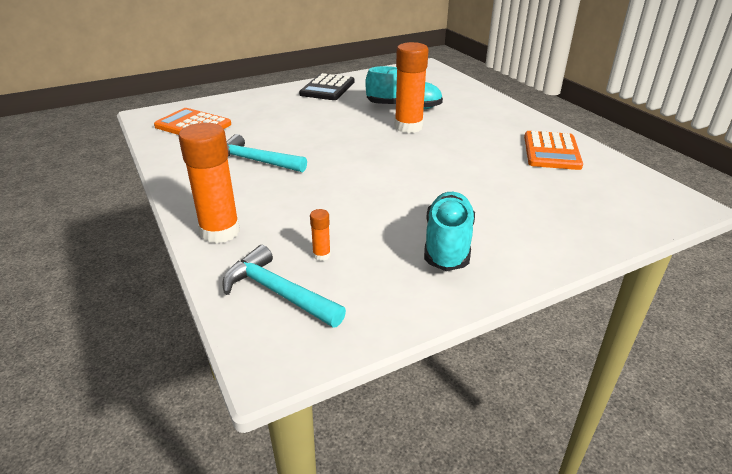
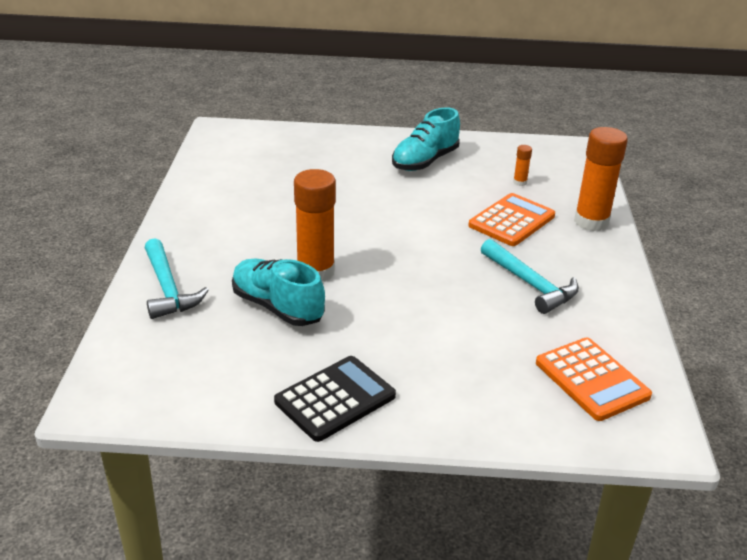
camera: 150 degrees left, 0 degrees up
turquoise hammer [222,245,346,328] -> turquoise hammer moved to [145,238,209,319]
orange calculator [524,131,583,170] -> orange calculator moved to [468,193,555,246]

